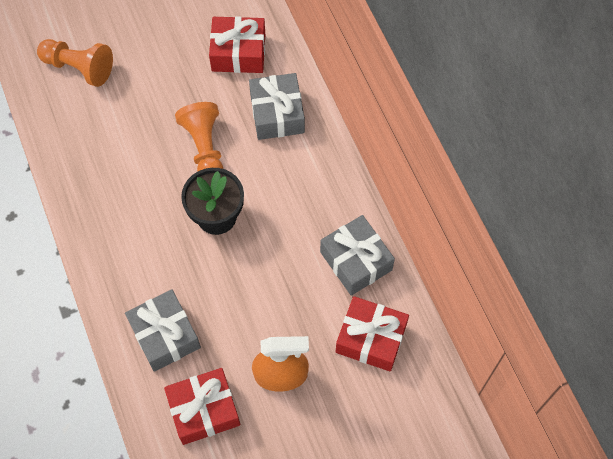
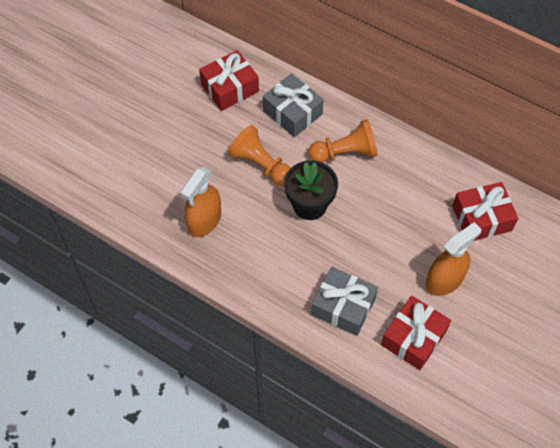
camera: 35 degrees left, 5 degrees down
orange pawn [37,39,113,87] -> orange pawn moved to [308,119,377,163]
grey gift [320,215,395,296] -> none
none -> orange spray bottle [180,167,221,237]

